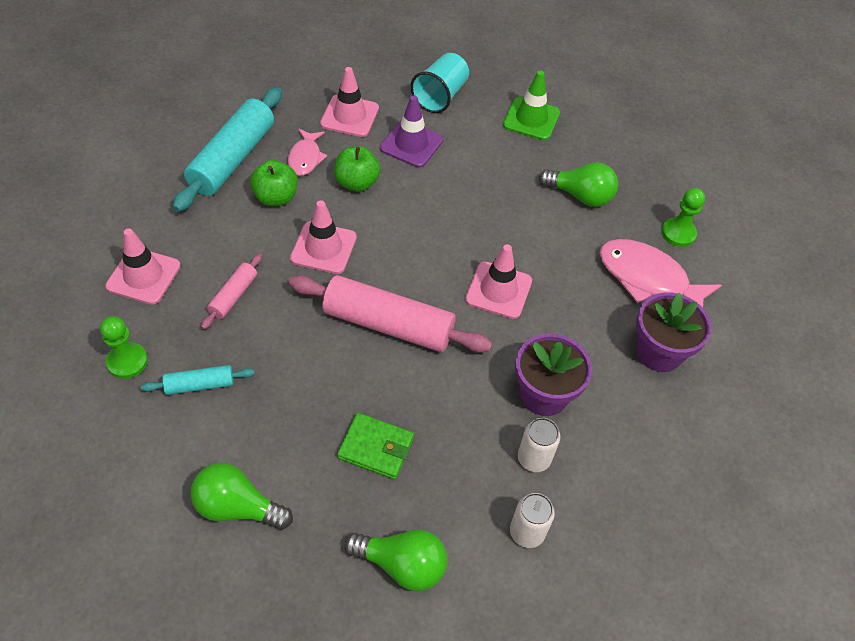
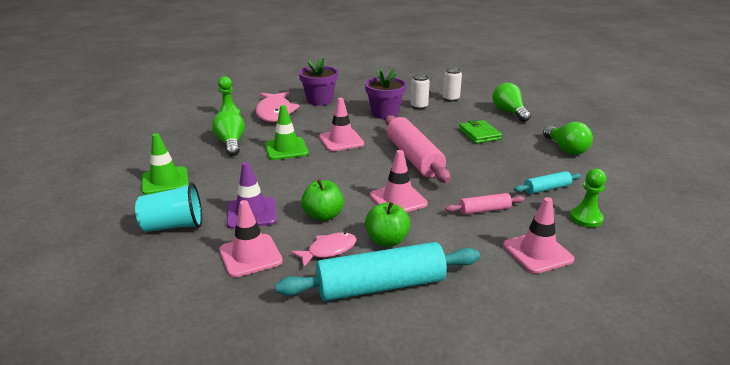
camera: 125 degrees left, 25 degrees down
turquoise rolling pin [141,365,255,395] -> turquoise rolling pin turned 60 degrees counterclockwise [514,171,581,194]
none -> green traffic cone [265,105,308,160]

